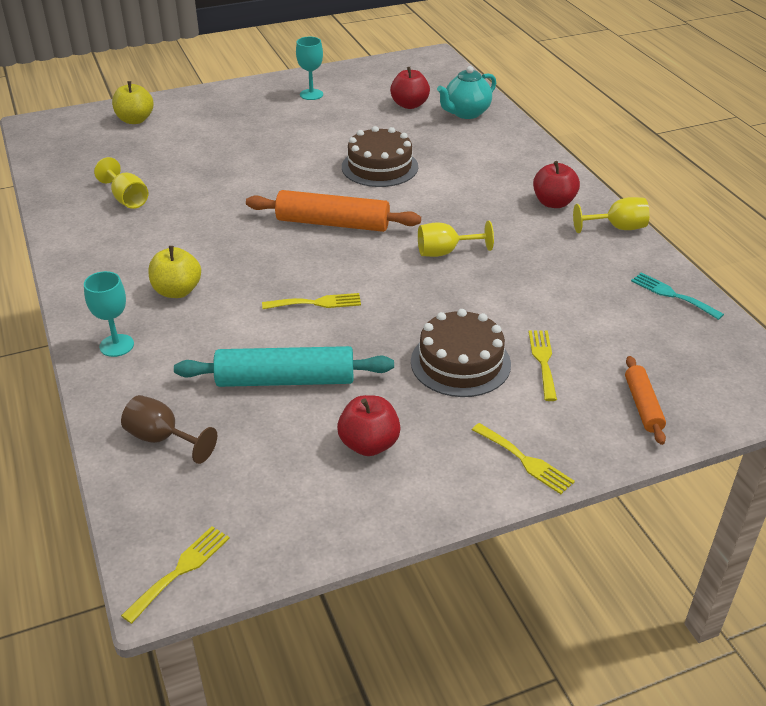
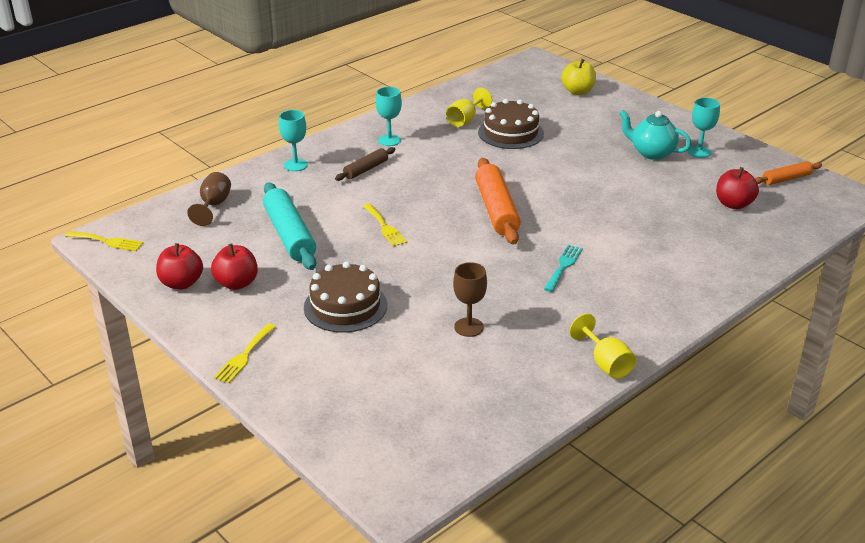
camera: 70 degrees right, 5 degrees down
yellow apple [148,246,201,298] -> brown rolling pin [335,147,395,181]
brown cake [342,126,418,187] -> brown cake moved to [478,99,544,149]
yellow goblet [418,221,494,257] -> none
turquoise teapot [437,66,496,119] -> turquoise teapot moved to [619,110,692,160]
yellow fork [529,330,557,401] -> none
red apple [533,161,580,208] -> red apple moved to [156,243,203,289]
orange rolling pin [625,356,666,445] -> orange rolling pin moved to [755,161,822,185]
turquoise fork [631,272,724,320] -> turquoise fork moved to [544,245,583,292]
none -> turquoise goblet [376,87,402,146]
none -> brown goblet [453,262,487,337]

